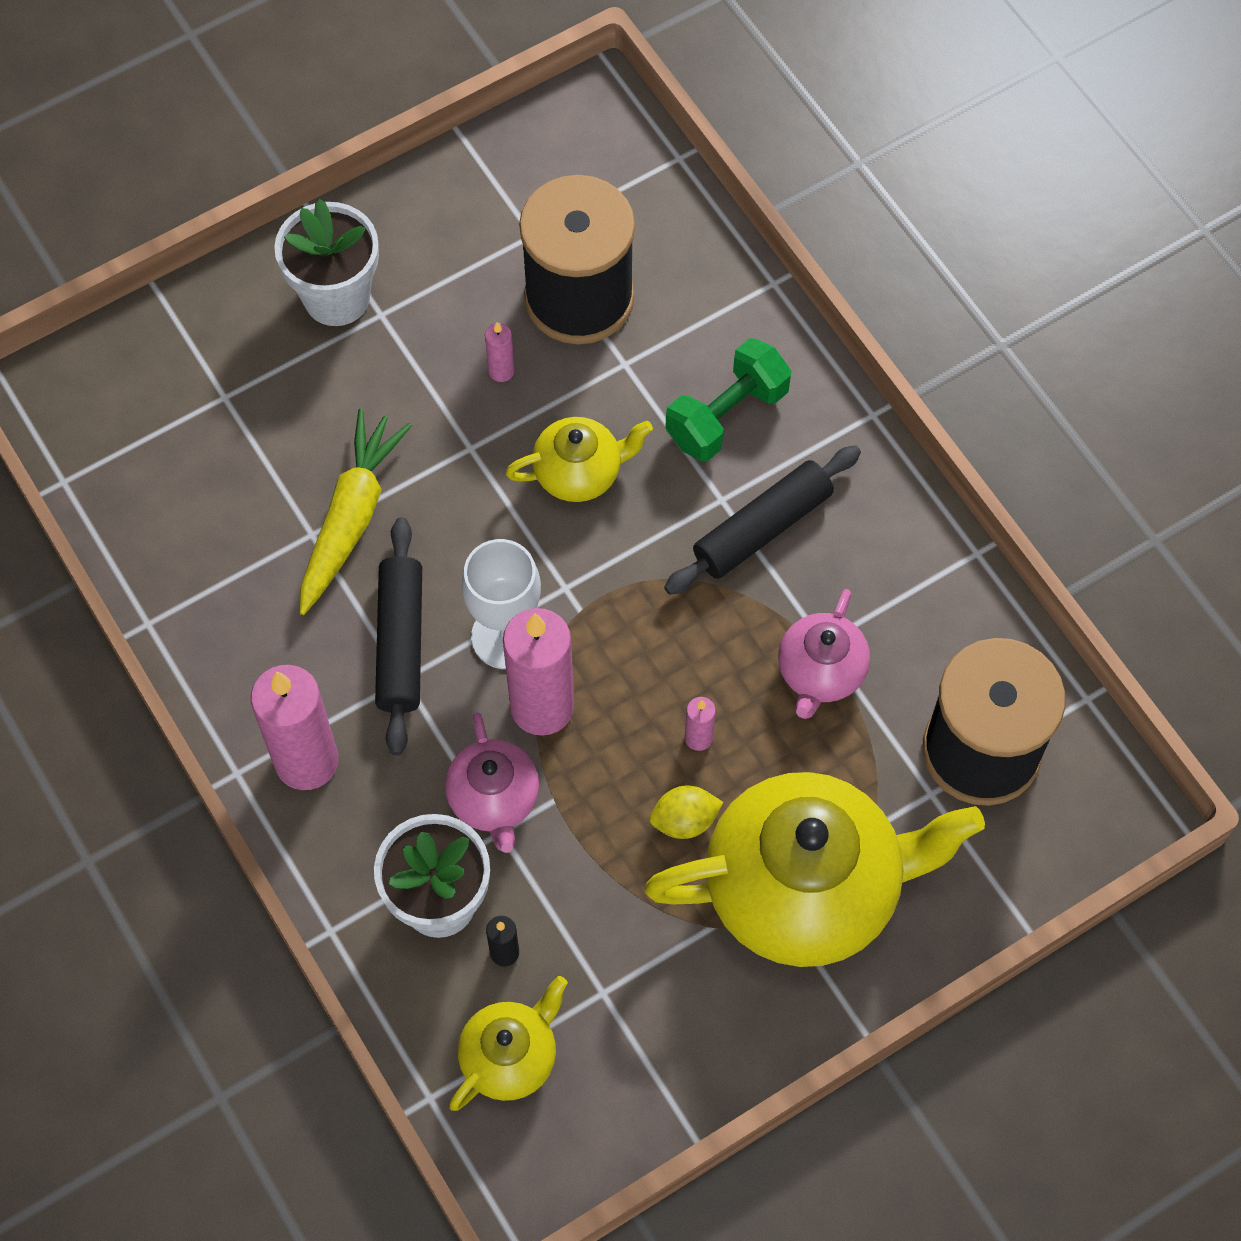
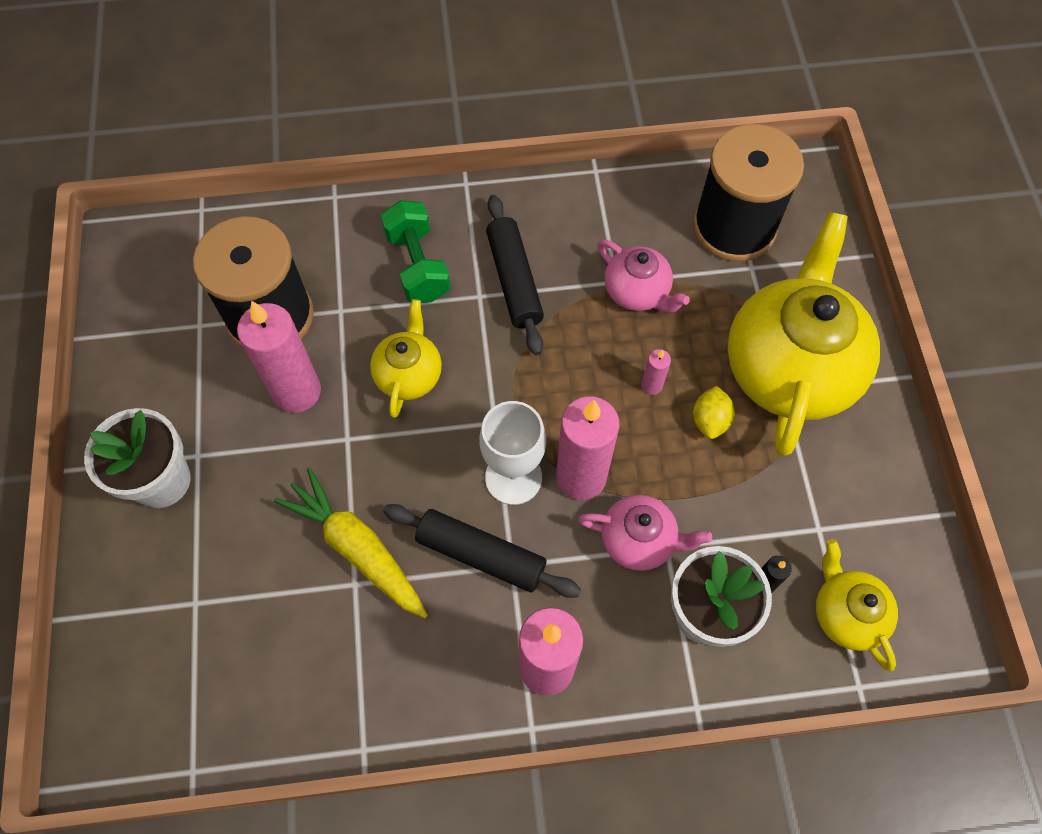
camera: 65 degrees left, 0 degrees up
pink candle [485,322,515,382] -> pink candle [237,301,321,413], size x2.27

